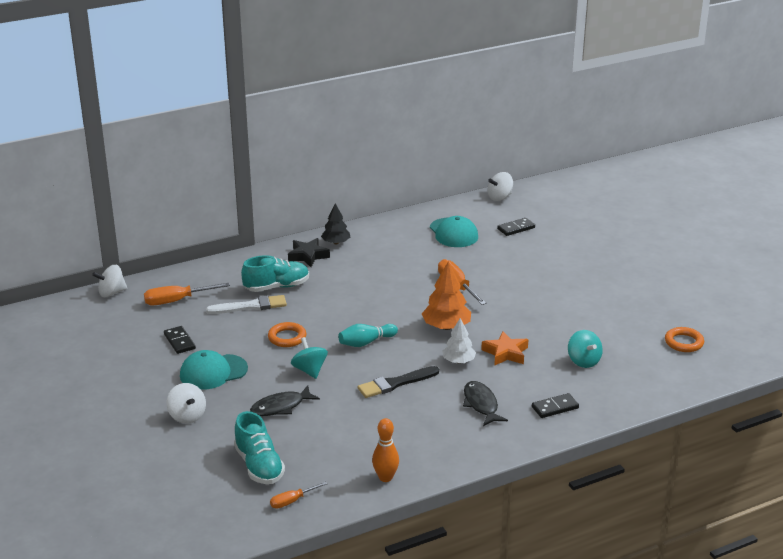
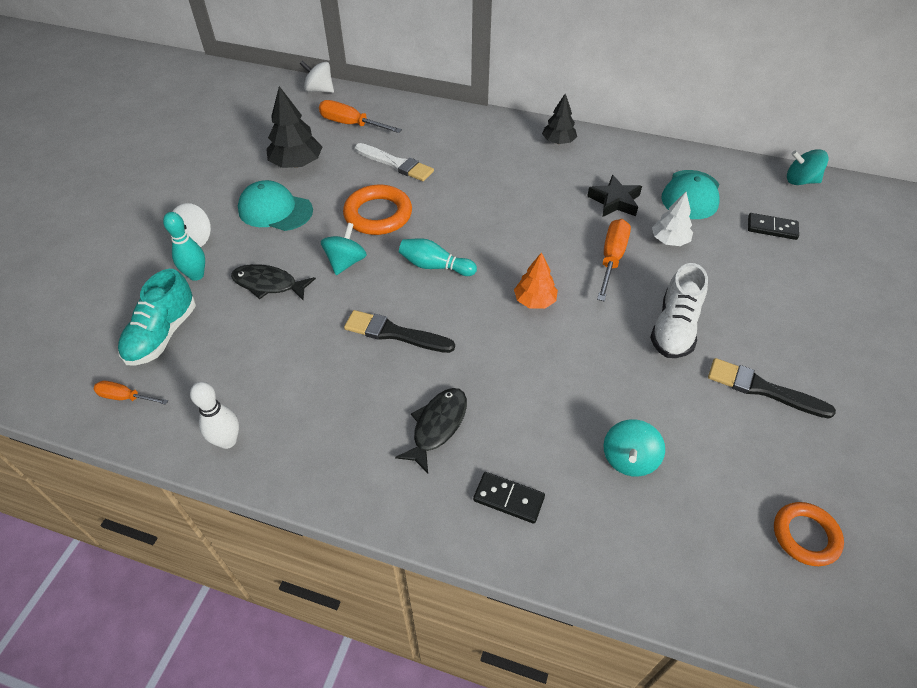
camera: 45 degrees right, 20 degrees up
black domino [164,326,196,354] -> black tree [266,86,322,168]
turquoise shoe [241,255,309,292] -> none
orange ring [268,322,307,347] -> orange ring [343,185,412,235], size x1.51
black star [288,238,330,267] -> black star moved to [587,175,642,217]
orange bowling pin [372,418,399,482] -> white bowling pin [190,382,239,449]
orange tree [422,261,471,330] -> orange tree [514,252,558,309], size x0.65
white tree [442,318,476,363] -> white tree moved to [652,192,693,246]
orange star [481,331,529,366] -> none
white spinning top [487,172,513,201] -> turquoise spinning top [787,149,828,185]
none -> turquoise bowling pin [163,212,205,281]
none -> white shoe [650,263,708,358]
none -> black brush [708,358,836,419]

